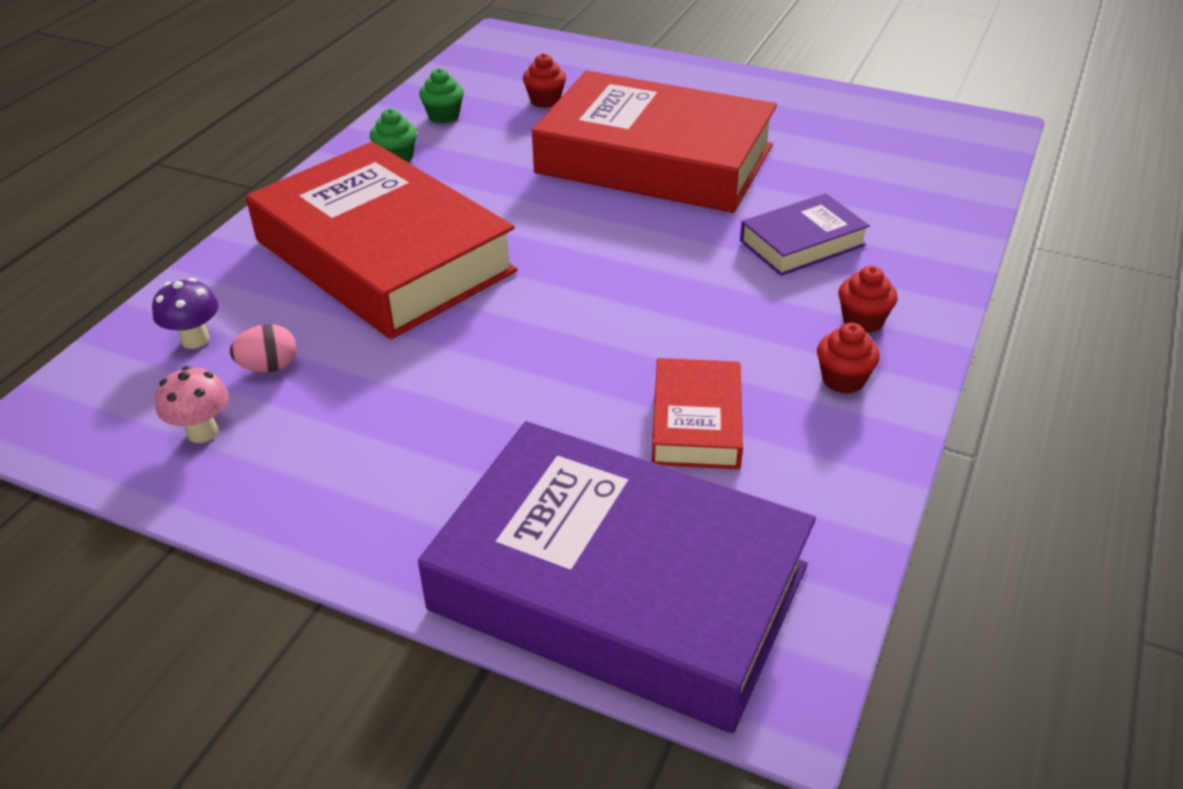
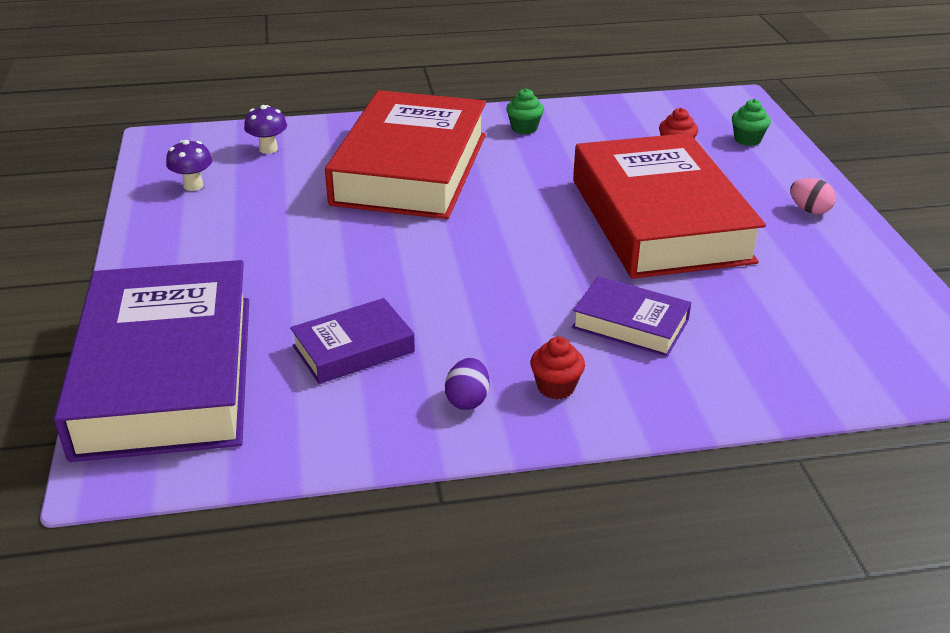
camera: 55 degrees right, 5 degrees down
pink mushroom [155,366,229,443] -> purple mushroom [166,140,212,191]
pink egg [230,324,297,373] -> pink egg moved to [790,178,836,214]
green cupcake [419,68,464,124] -> green cupcake moved to [732,99,771,146]
red book [652,358,743,469] -> purple book [290,298,415,384]
red cupcake [817,323,880,394] -> purple egg [445,358,489,410]

